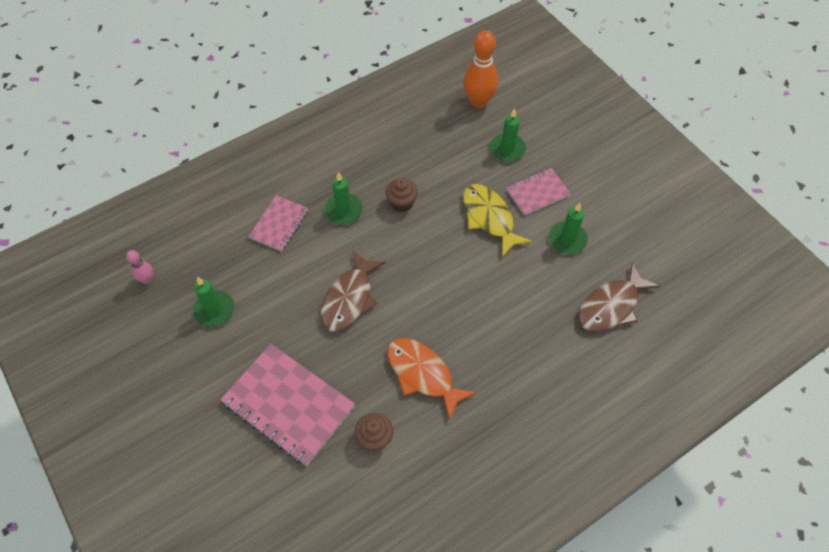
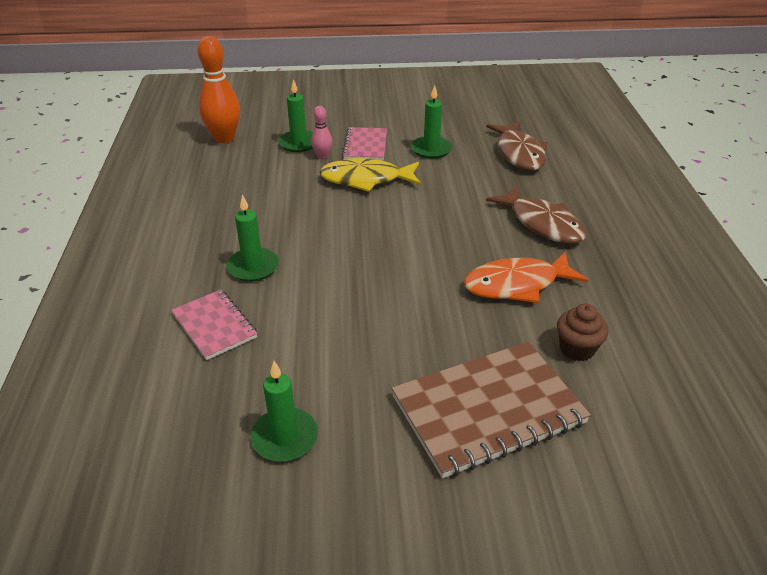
camera: 60 degrees left, 20 degrees down
pink bowling pin [126,250,154,284] -> pink bowling pin moved to [311,106,332,159]
pink notebook [220,344,355,466] -> brown notebook [391,342,591,478]
brown fish [321,250,386,332] -> brown fish moved to [486,185,586,244]
brown cupcake [386,178,418,212] -> none

